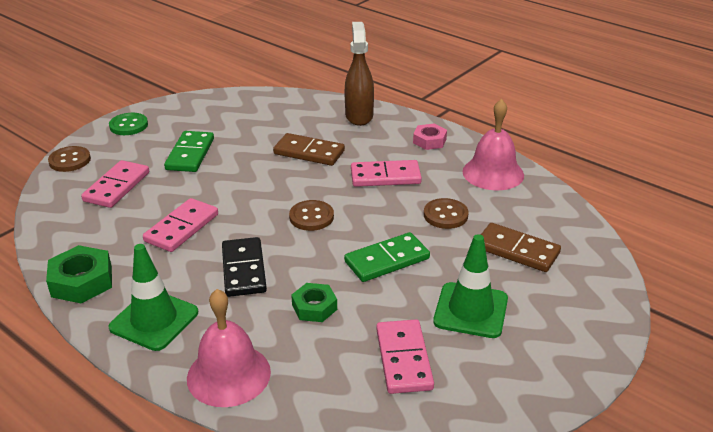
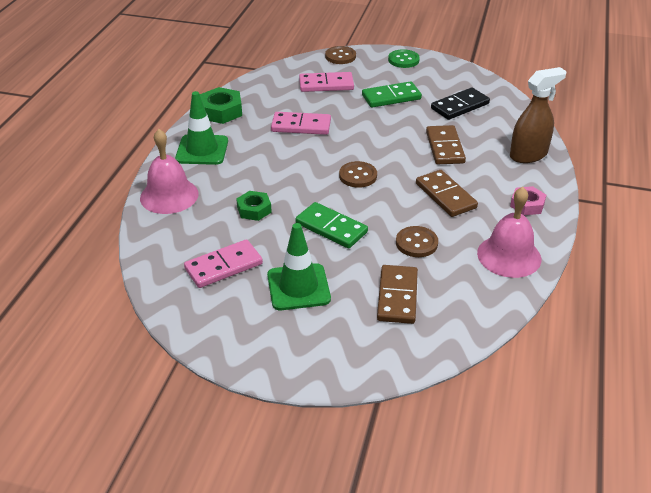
camera: 65 degrees right, 5 degrees up
black domino [222,237,267,297] -> black domino moved to [431,87,490,120]
pink domino [351,160,422,187] -> brown domino [416,170,478,217]

